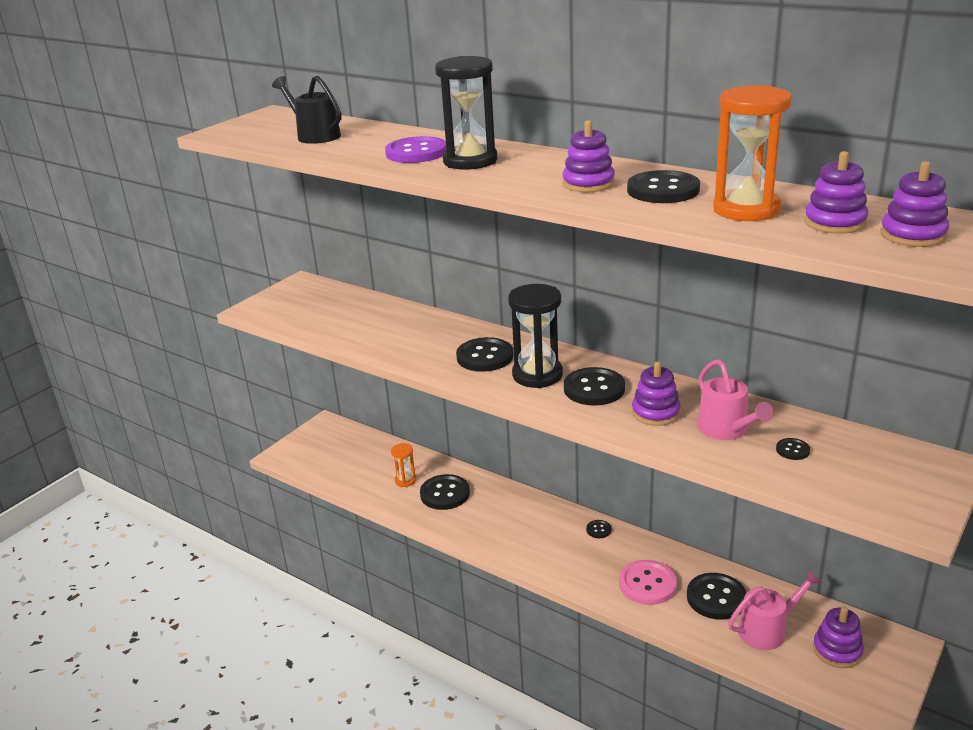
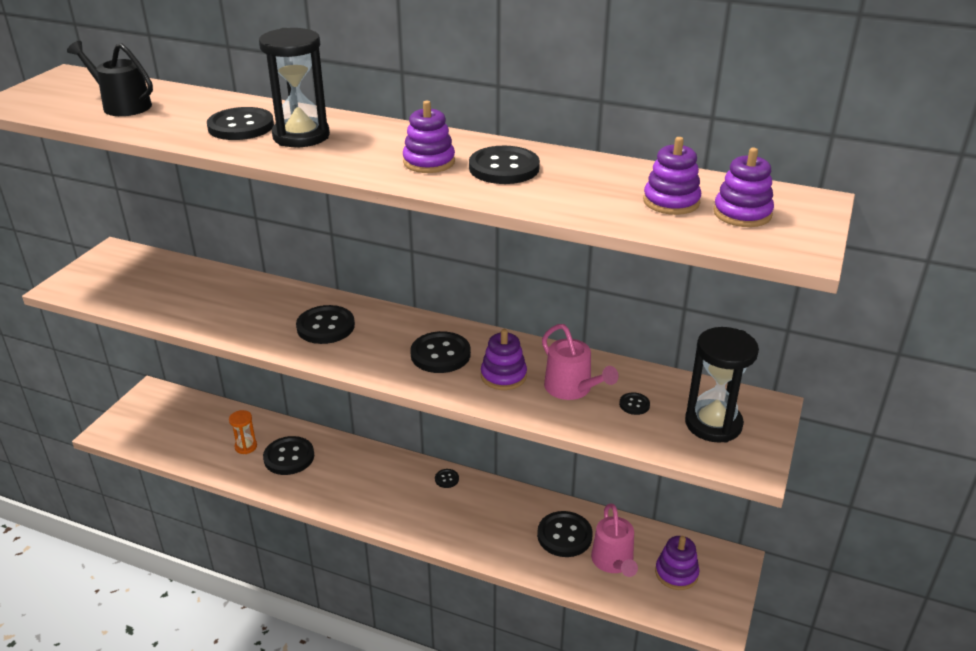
camera: 15 degrees left, 5 degrees up
purple button [385,136,446,163] -> black button [207,107,274,140]
black hourglass [508,284,563,388] -> black hourglass moved to [685,327,759,443]
pink button [619,560,677,605] -> none
orange hourglass [713,85,792,221] -> none
pink watering can [728,570,821,650] -> pink watering can turned 120 degrees clockwise [591,504,638,577]

